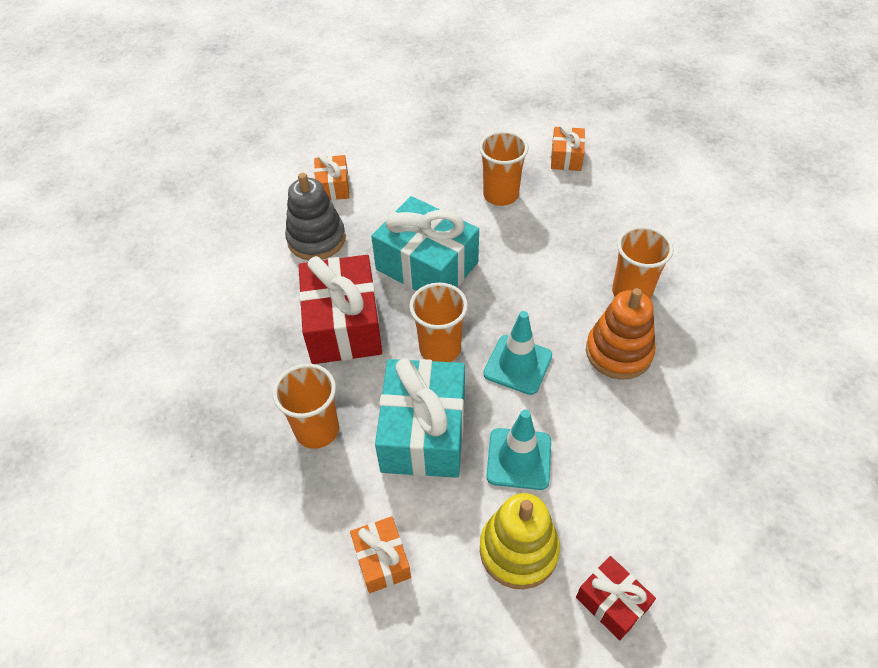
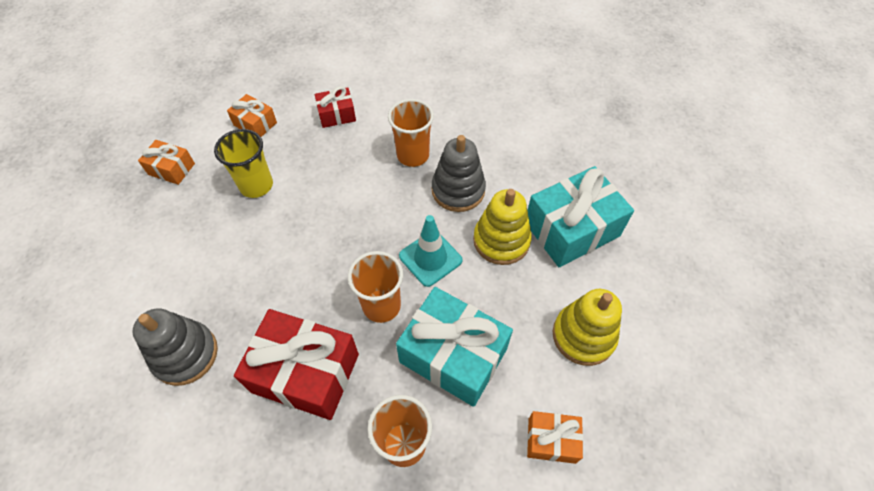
camera: 65 degrees left, 5 degrees up
orange gift [314,154,349,200] -> orange gift moved to [138,140,195,185]
turquoise gift [371,196,479,291] -> turquoise gift moved to [527,166,634,267]
orange cup [479,131,529,206] -> yellow cup [214,129,273,198]
turquoise traffic cone [486,410,551,490] -> none
red gift [576,556,656,640] -> red gift moved to [315,86,356,128]
orange stacking toy [586,288,655,380] -> grey stacking toy [432,135,486,212]
none -> yellow stacking toy [473,189,532,265]

